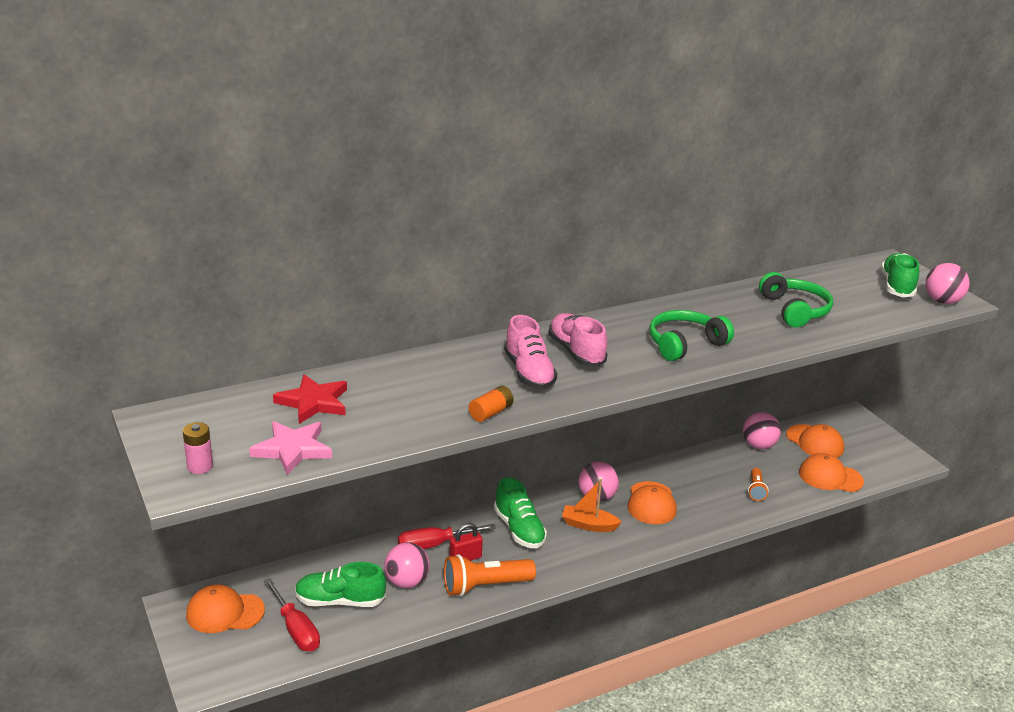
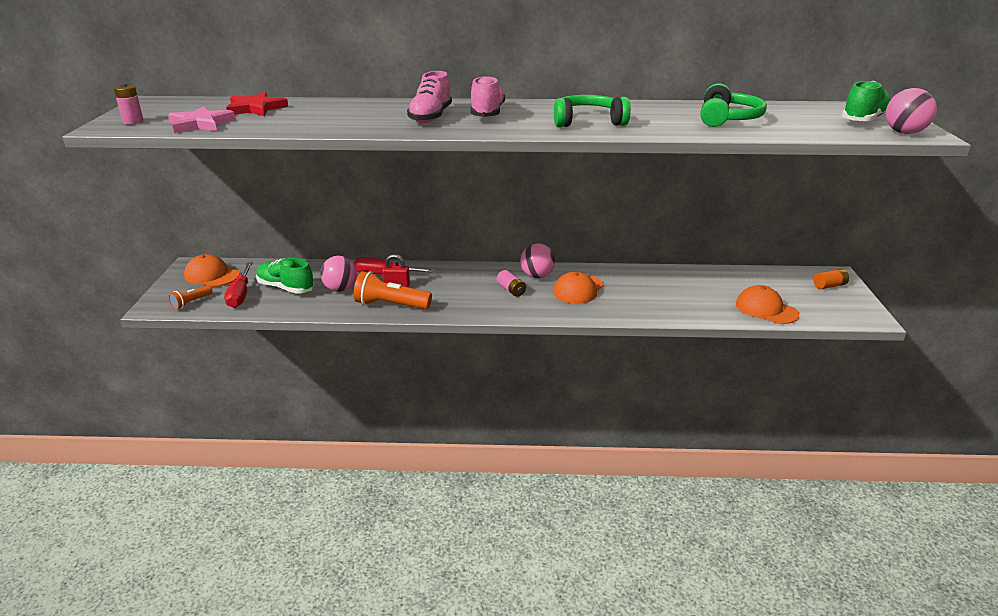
camera: 30 degrees right, 0 degrees up
orange battery [469,386,514,422] -> orange battery moved to [813,269,849,289]
green shoe [494,477,547,548] -> none
orange boat [562,479,622,532] -> pink battery [497,270,526,297]
pink ball [743,412,781,449] -> none
orange flashlight [748,468,769,501] -> orange flashlight moved to [168,285,212,310]
orange cap [786,424,844,458] -> none

